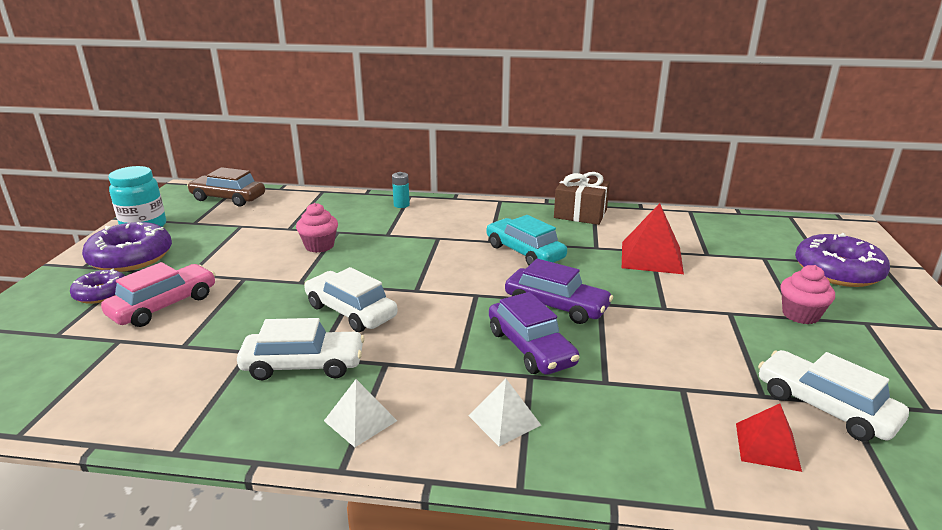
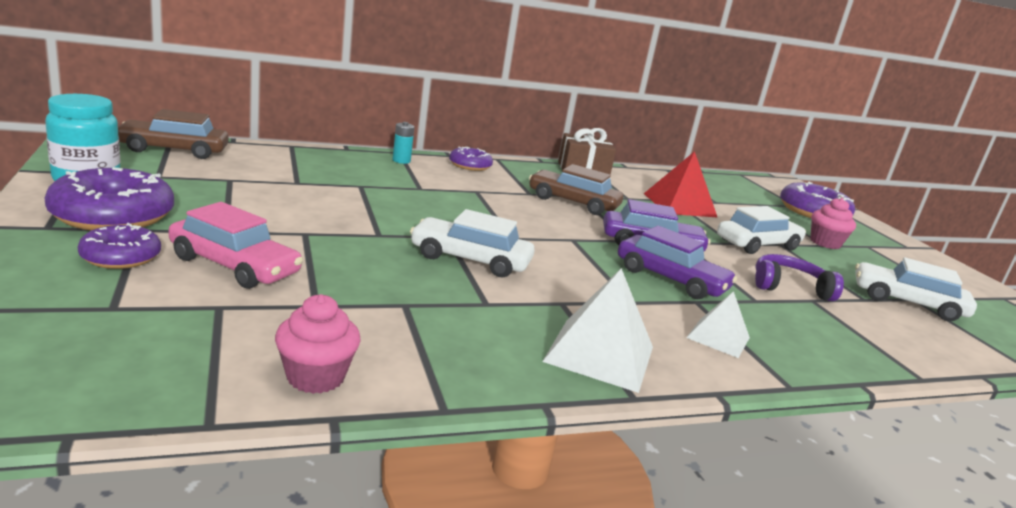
camera: 30 degrees left, 5 degrees down
pink car [101,262,216,327] -> pink car turned 105 degrees clockwise [169,202,303,289]
white car [237,318,365,380] -> white car moved to [717,206,806,254]
pink cupcake [296,203,338,253] -> pink cupcake moved to [275,294,361,394]
white pyramid [324,379,397,447] -> white pyramid [542,268,653,393], size x1.64
turquoise car [486,215,567,265] -> brown car [529,164,623,215]
red pyramid [736,403,802,472] -> none
none -> purple donut [449,147,493,171]
none -> purple headphones [755,254,844,301]

